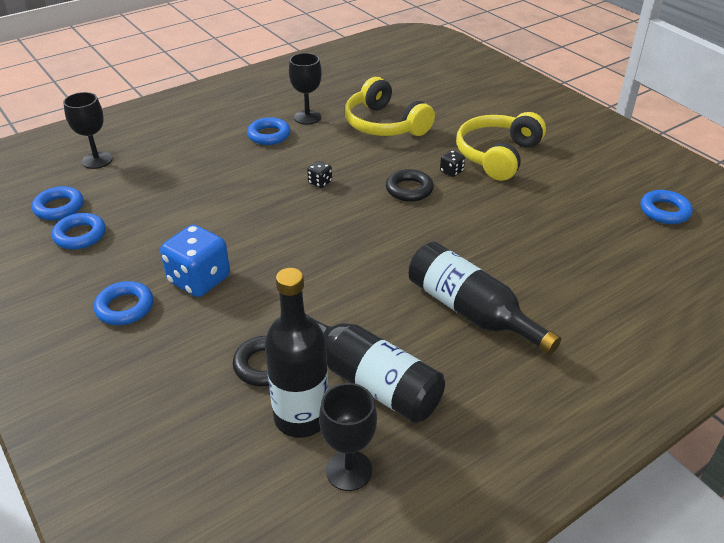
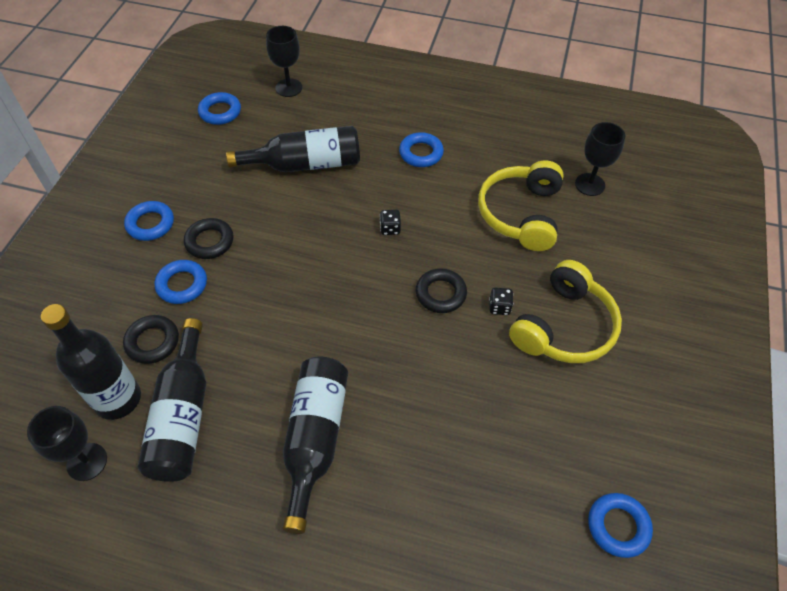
camera: 50 degrees right, 15 degrees up
blue ring [52,213,106,250] -> blue ring moved to [155,260,207,304]
blue dice [160,225,230,297] -> black ring [184,218,234,259]
black goblet [289,53,322,125] -> black goblet moved to [575,122,625,196]
yellow headphones [456,112,546,181] -> yellow headphones turned 135 degrees clockwise [509,260,622,363]
none -> black bottle [226,126,360,172]

